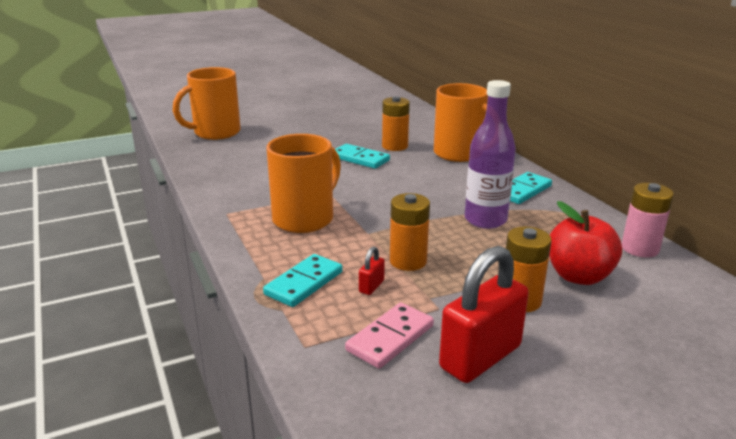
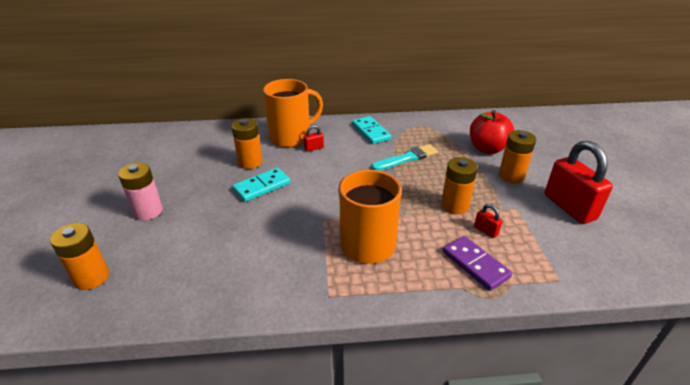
camera: 70 degrees left, 10 degrees up
orange mug [173,67,241,140] -> orange battery [50,223,109,290]
turquoise domino [263,254,343,307] -> purple domino [443,236,512,291]
pink domino [345,303,434,369] -> none
purple bottle [465,80,516,229] -> turquoise brush [372,144,438,171]
pink battery [622,183,674,258] -> pink battery moved to [118,163,163,221]
none -> red padlock [304,125,324,152]

